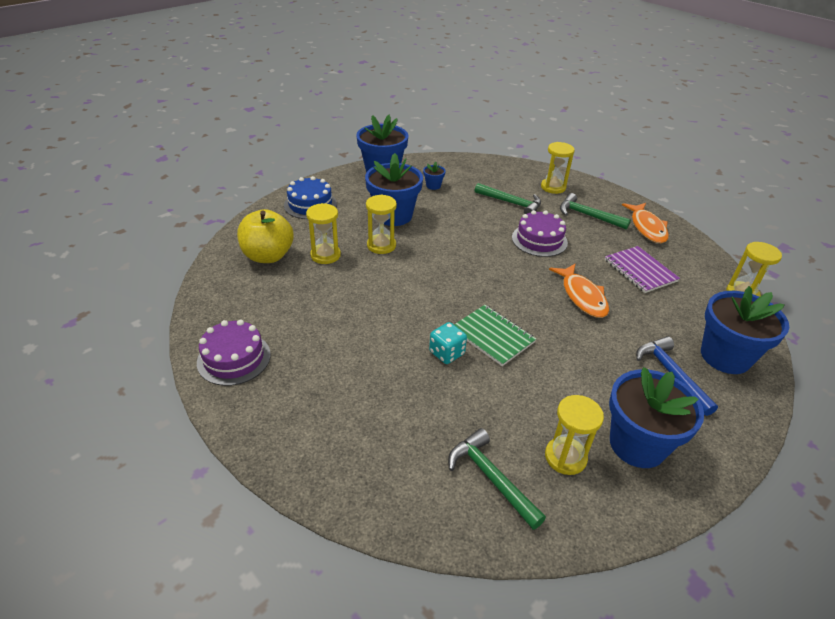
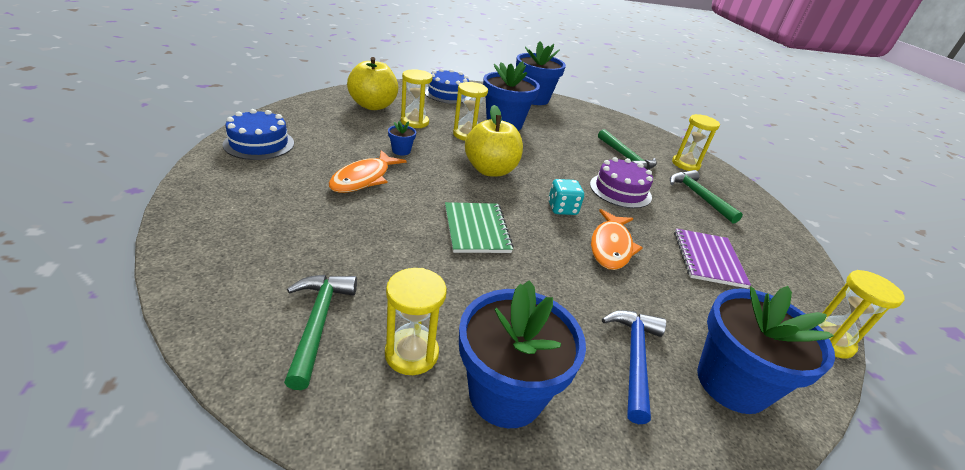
camera: 30 degrees right, 5 degrees down
purple cake [197,320,271,386] -> blue cake [223,109,294,160]
blue flower pot [423,161,446,190] -> blue flower pot moved to [388,121,416,155]
turquoise dice [429,322,467,364] -> turquoise dice moved to [548,179,584,215]
orange fish [622,203,669,243] -> orange fish moved to [329,150,407,193]
none -> yellow apple [465,105,523,177]

